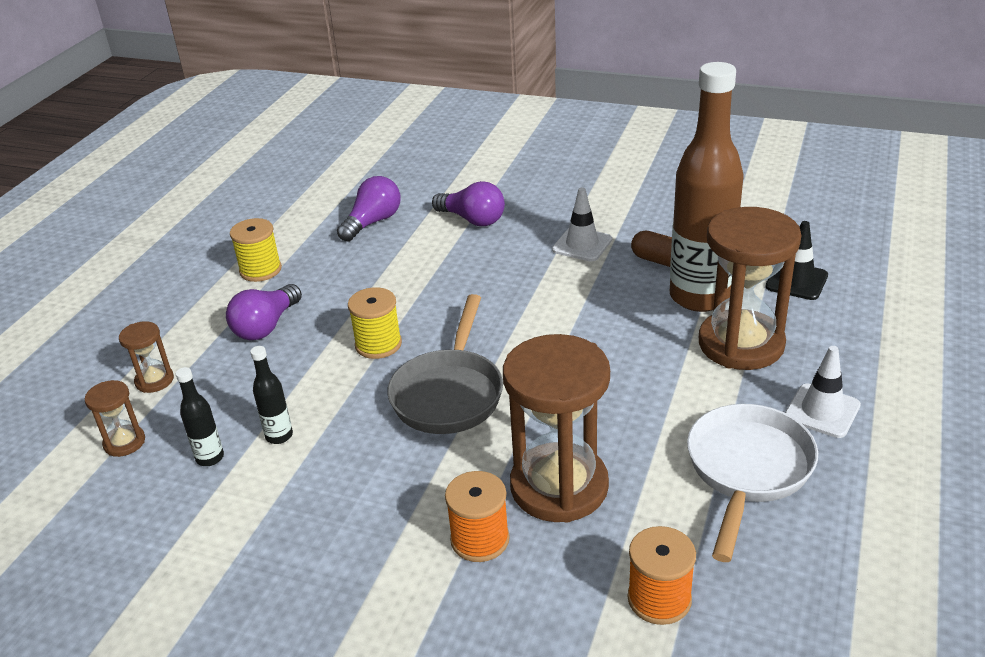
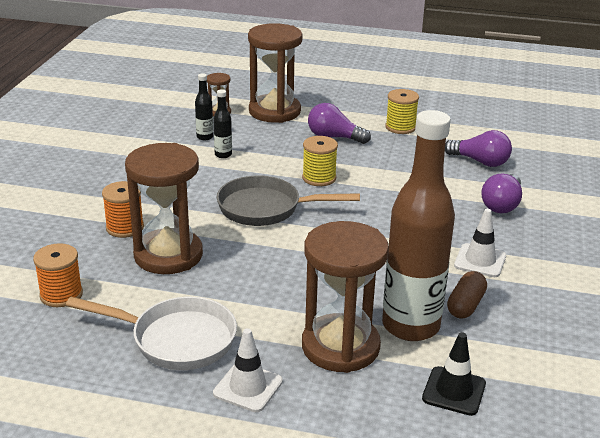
camera: 80 degrees right, 5 degrees down
brown hourglass [119,321,174,393] -> brown hourglass [248,23,303,123], size x2.20

